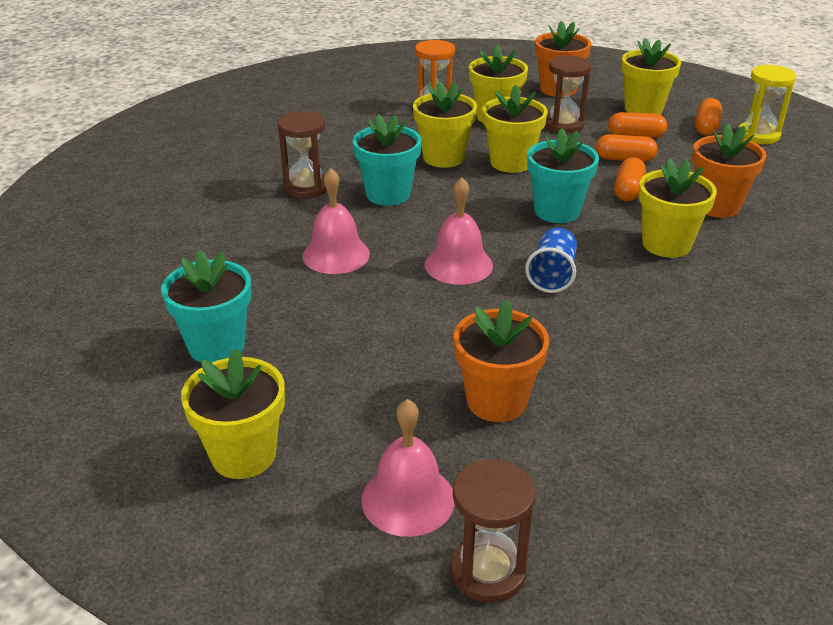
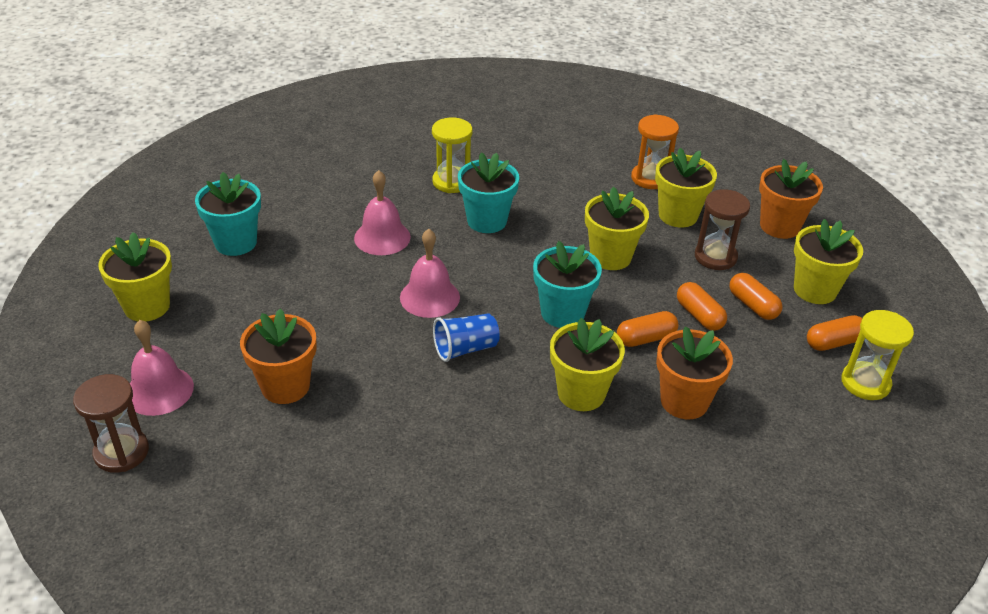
camera: 50 degrees right, 5 degrees up
brown hourglass [277,111,327,199] -> yellow hourglass [432,117,473,193]
yellow flower pot [413,81,477,168] -> none

